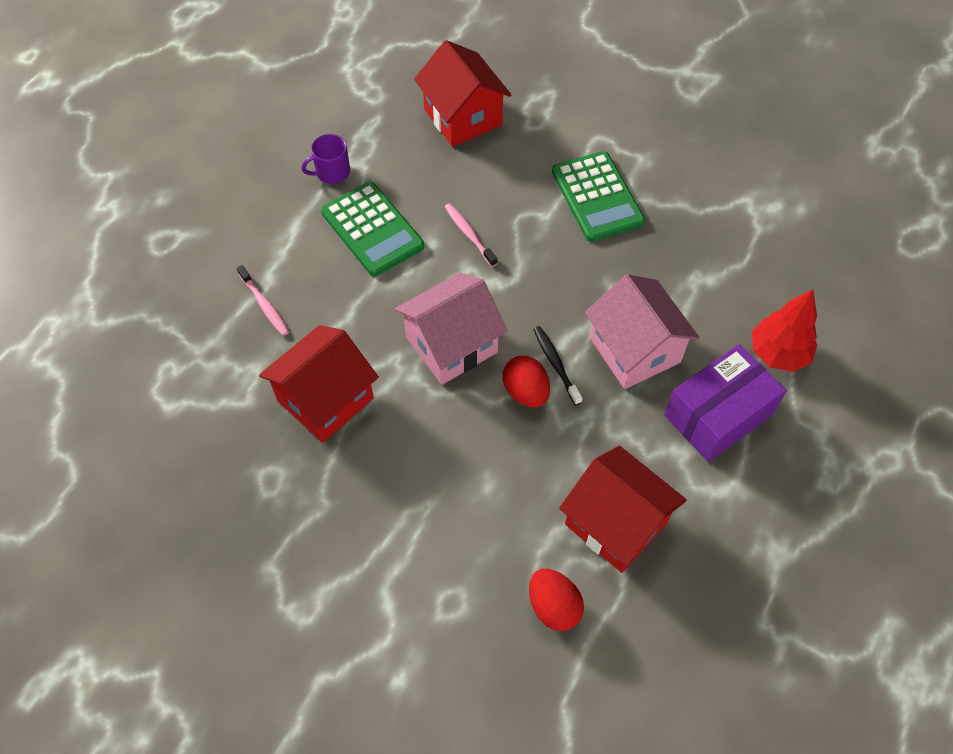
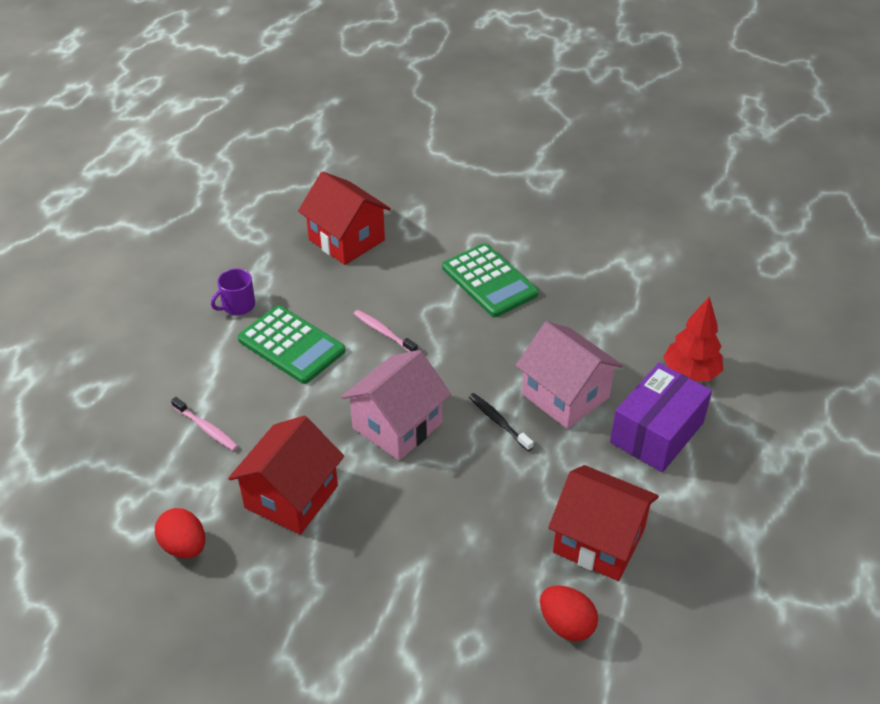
camera: 15 degrees left, 15 degrees down
red egg [503,356,550,408] -> red egg moved to [155,508,205,558]

